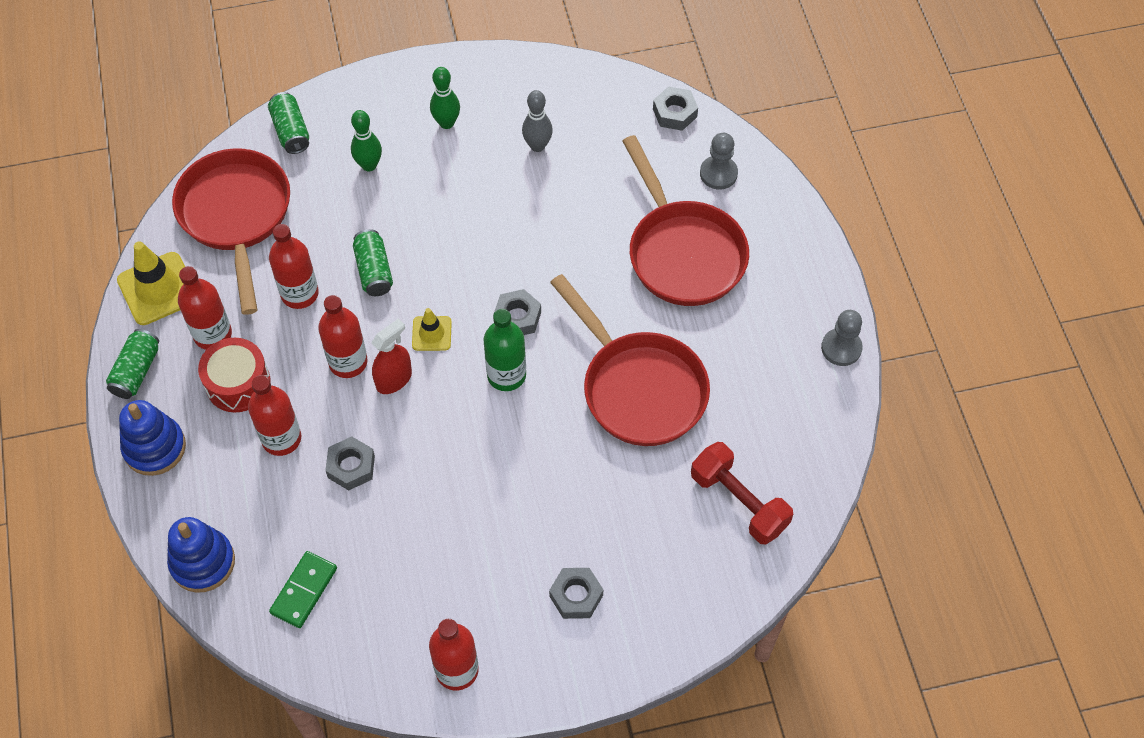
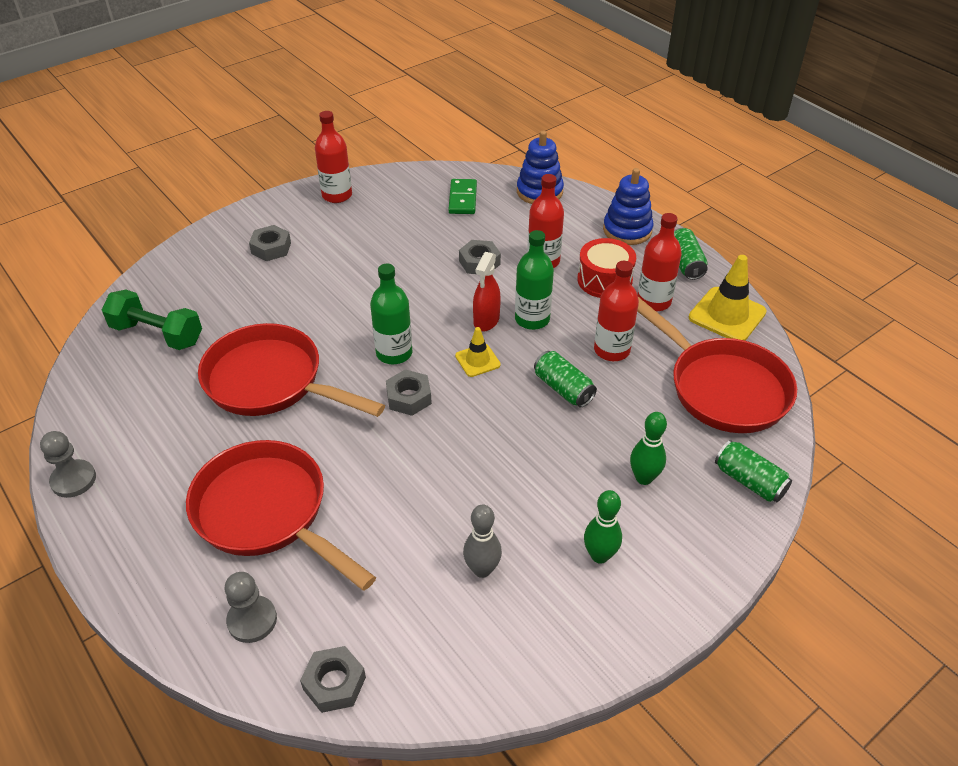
camera: 155 degrees right, 15 degrees down
red bottle [318,295,368,378] -> green bottle [515,230,554,330]
red dumbbell [691,442,793,545] -> green dumbbell [102,290,202,350]

